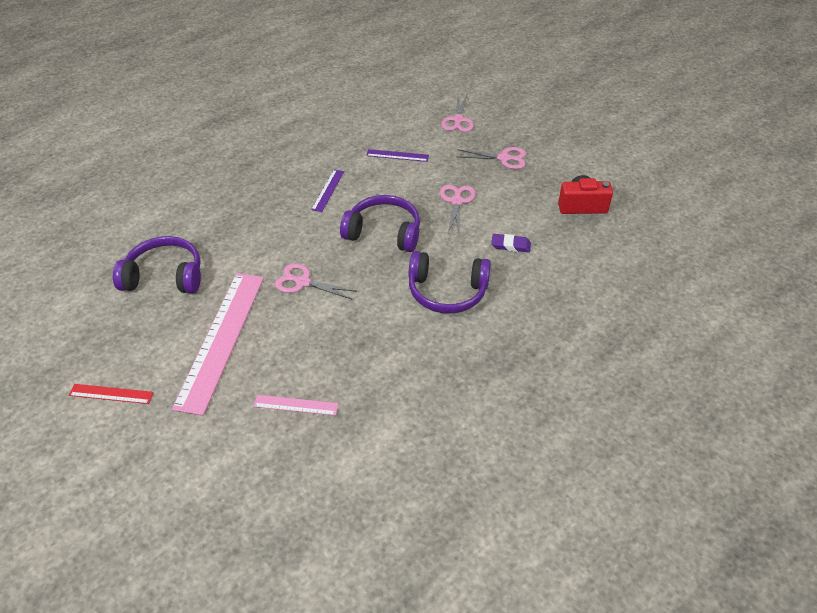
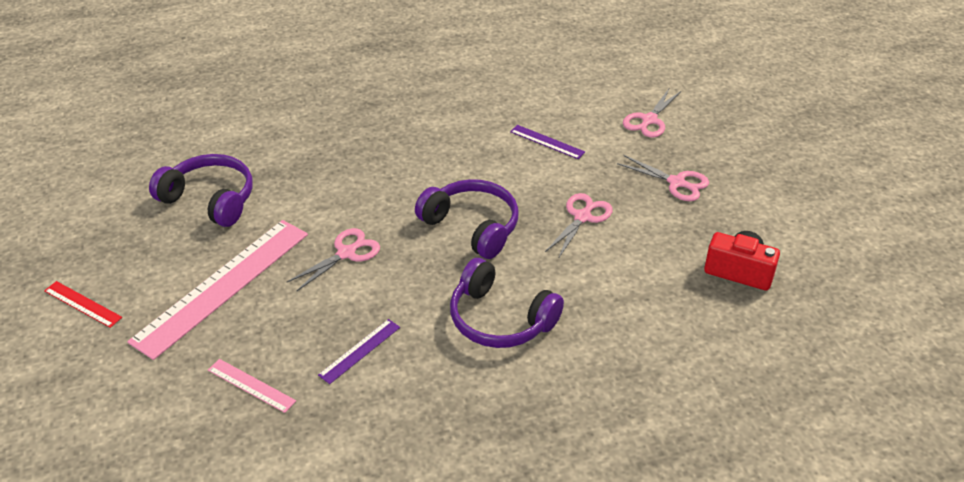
camera: 25 degrees right, 5 degrees down
pink scissors [275,263,356,299] -> pink scissors turned 90 degrees clockwise [287,228,380,292]
purple ruler [311,169,344,212] -> purple ruler moved to [318,319,400,384]
purple eraser [491,234,531,253] -> none

